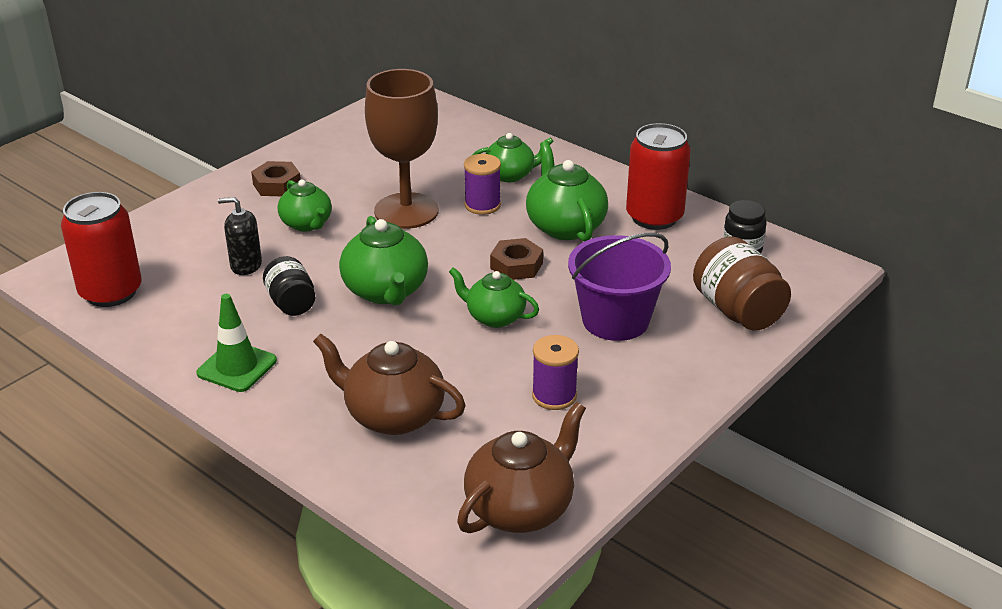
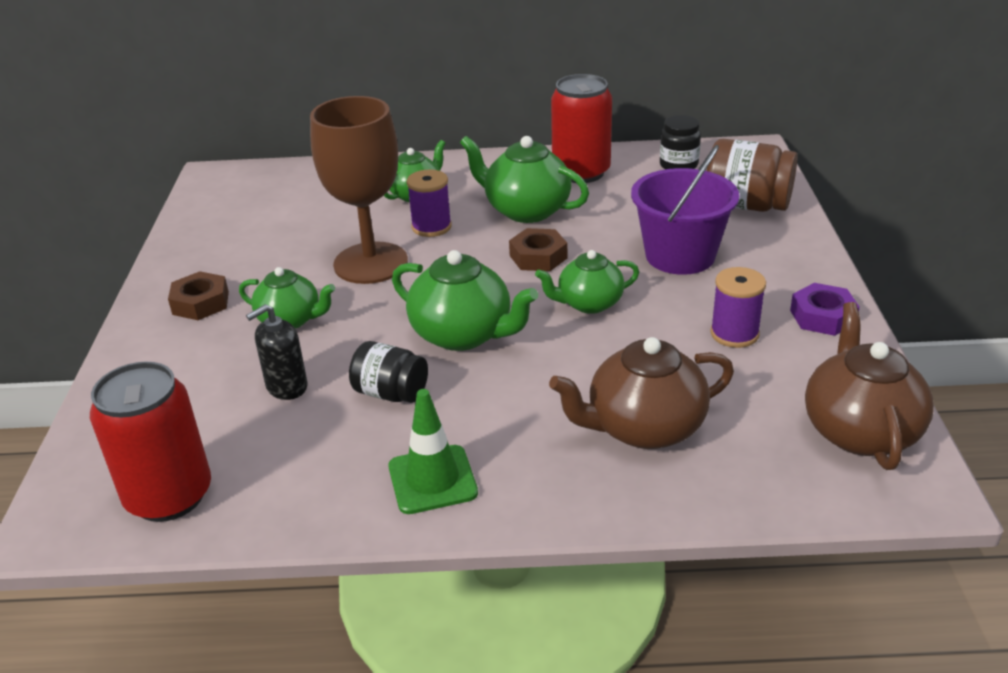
camera: 40 degrees left, 0 degrees up
none -> purple nut [790,283,860,336]

